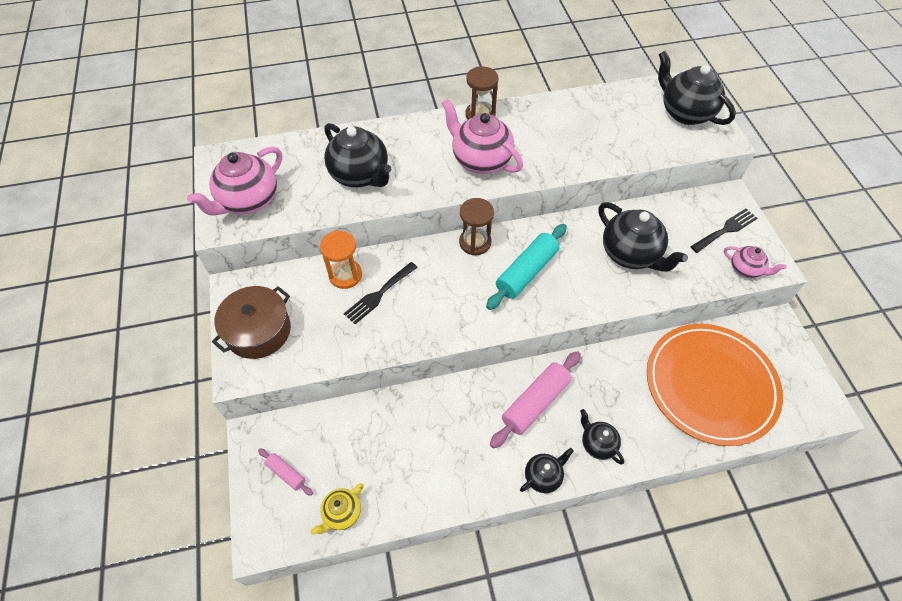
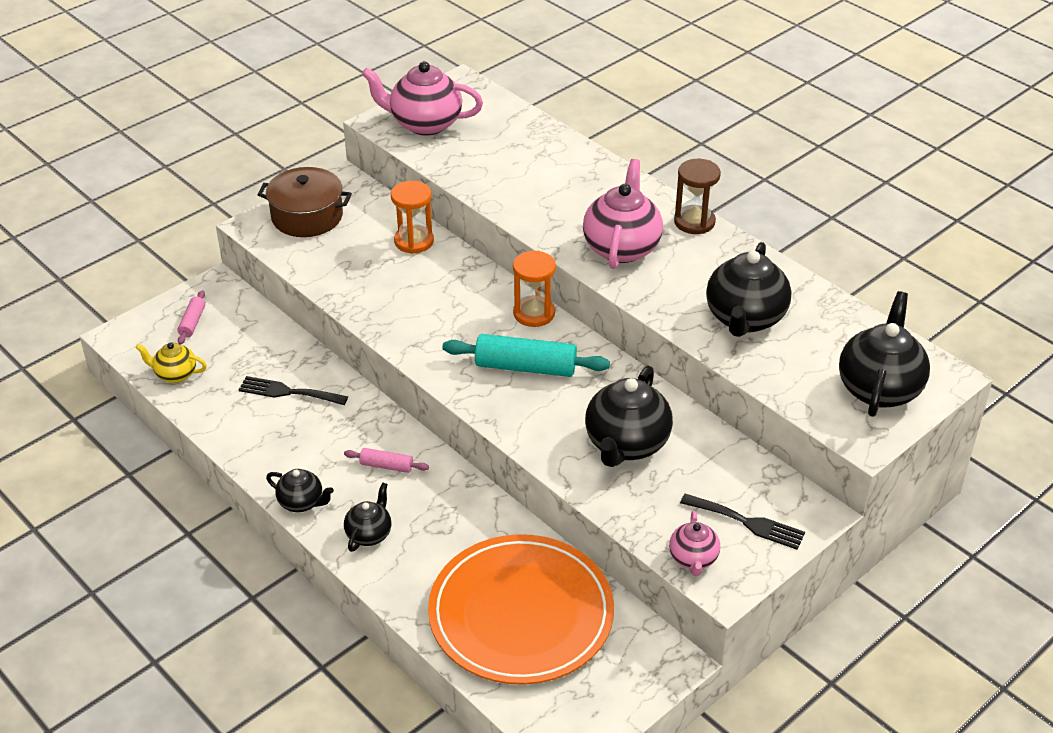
camera: 60 degrees right, 15 degrees down
black teapot [324,123,391,187] -> black teapot moved to [706,242,791,337]
black fork [344,262,418,324] -> black fork moved to [239,376,348,405]
brown hourglass [459,198,494,255] -> orange hourglass [513,251,556,327]
pink rolling pin [490,351,581,449] -> pink rolling pin [344,448,429,473], size x0.51

